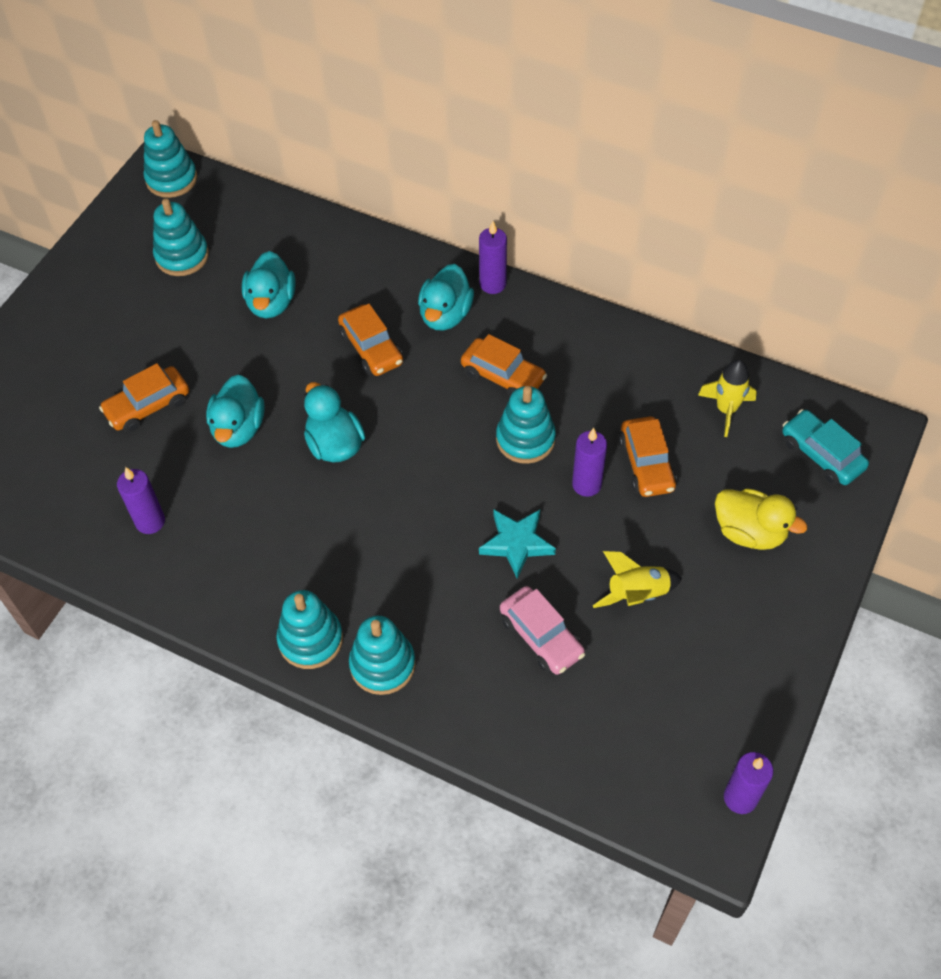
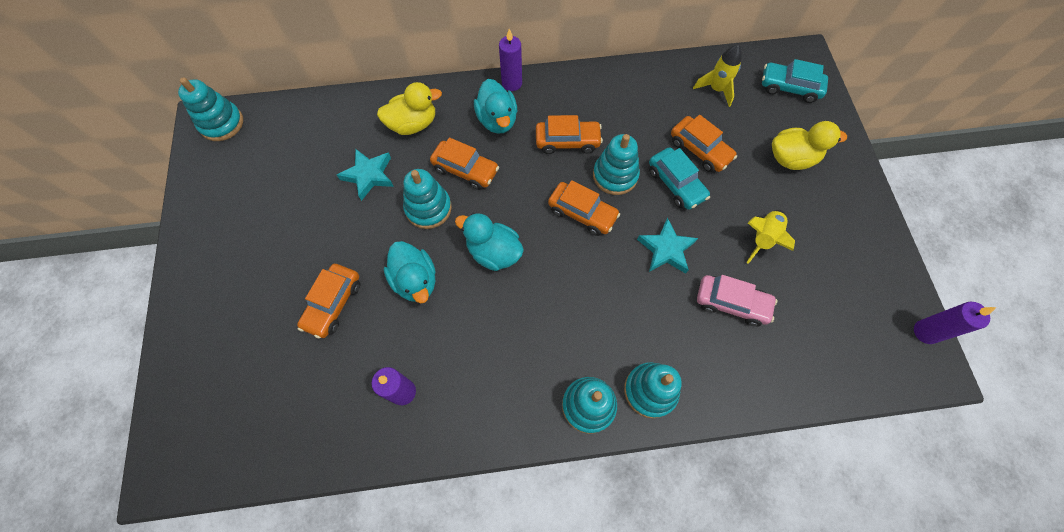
camera: 35 degrees left, 10 degrees up
turquoise stacking toy [153,198,209,276] -> turquoise stacking toy moved to [403,169,452,229]
turquoise duck [242,251,295,319] -> turquoise star [337,148,394,201]
purple candle [572,428,607,497] -> turquoise car [649,147,710,210]
none -> yellow duck [377,82,442,135]
none -> orange car [548,180,620,236]

